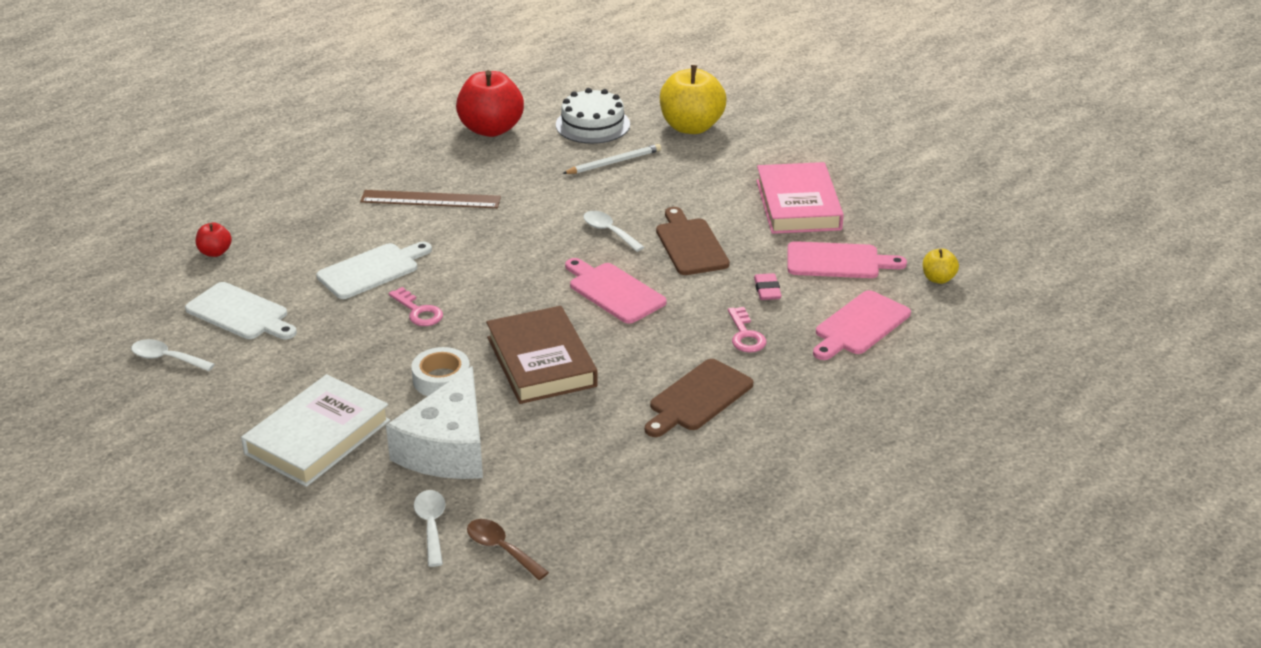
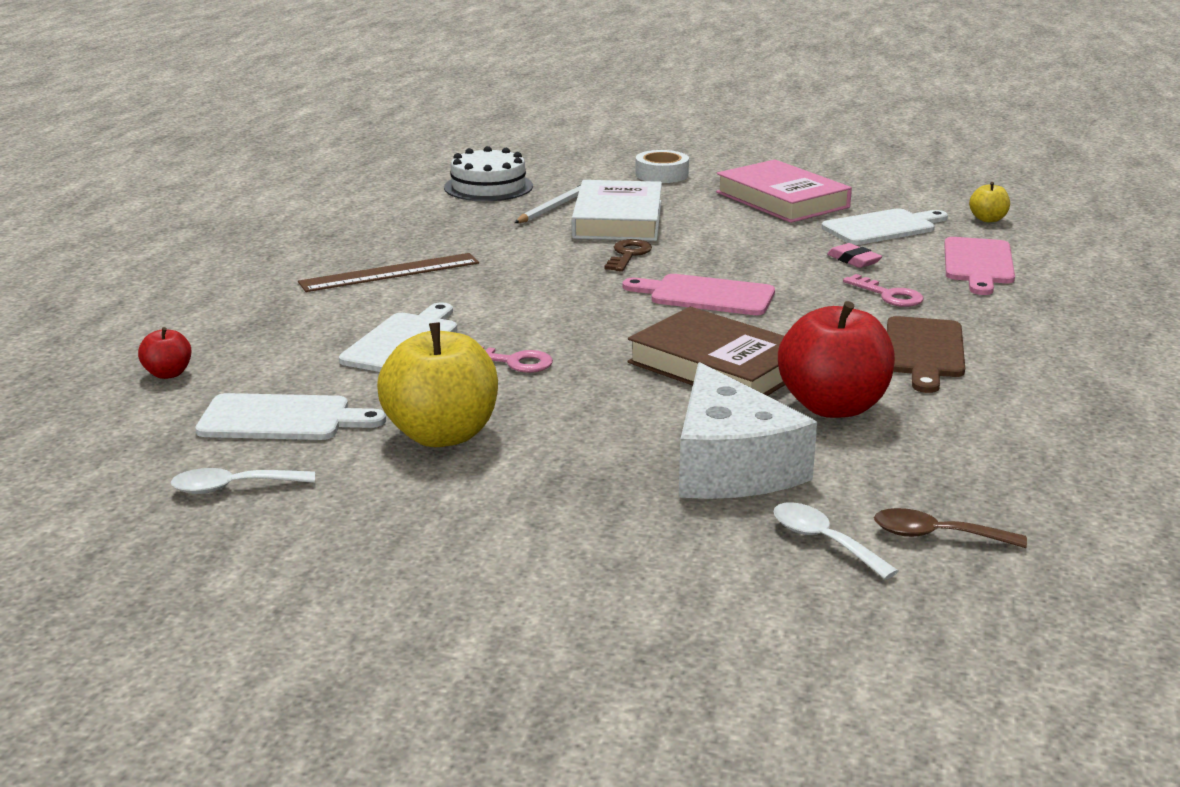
camera: 30 degrees left, 10 degrees down
white book [241,374,390,487] -> white book moved to [572,180,662,241]
white tape [411,347,470,396] -> white tape moved to [635,150,689,183]
red apple [456,70,524,137] -> red apple moved to [778,301,895,418]
white spoon [583,211,644,252] -> brown key [604,239,652,272]
brown cutting board [656,207,730,275] -> none
yellow apple [660,65,727,134] -> yellow apple moved to [377,322,498,447]
pink cutting board [788,241,907,278] -> white cutting board [821,208,948,245]

